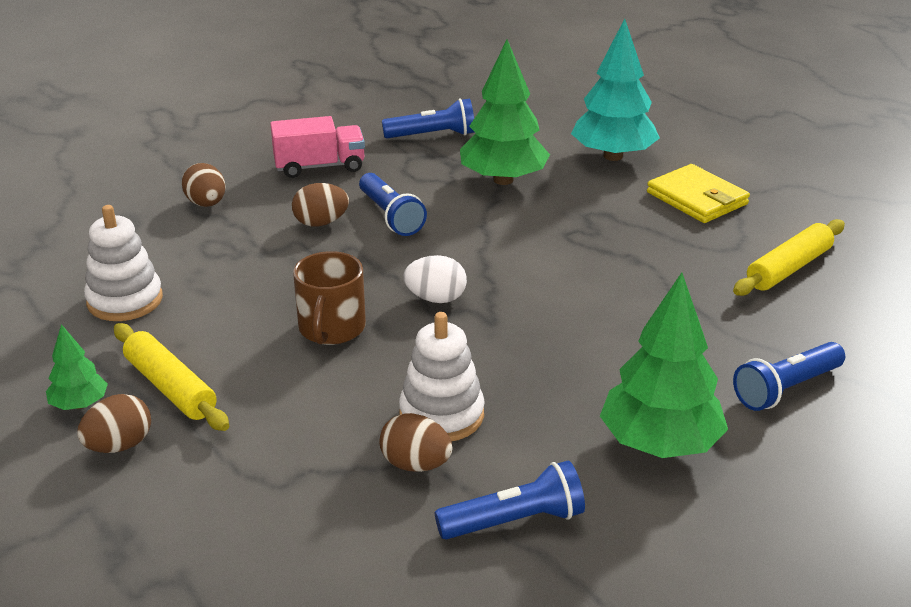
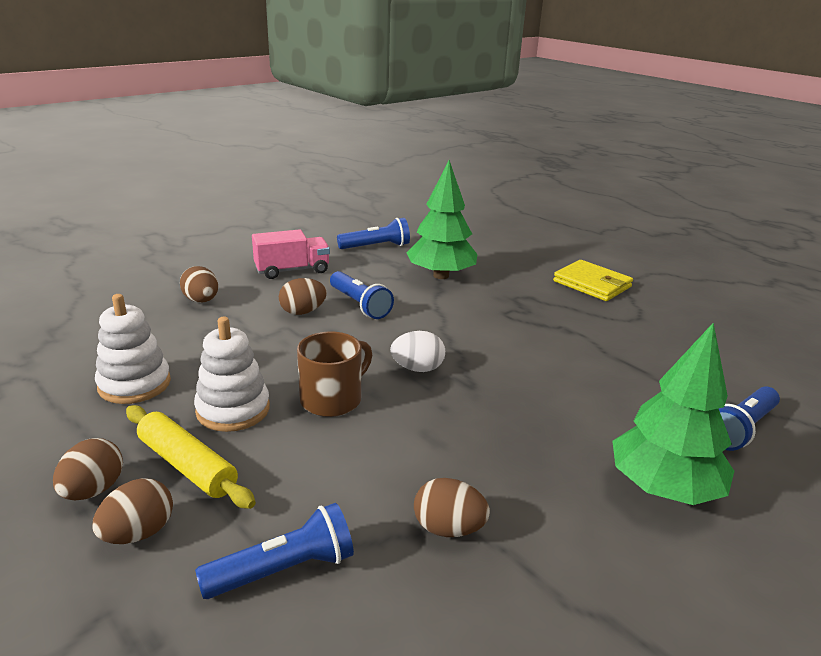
camera: 10 degrees left, 5 degrees down
green tree [46,324,108,410] -> brown egg [53,438,123,500]
brown mug [293,251,366,345] -> brown mug turned 135 degrees counterclockwise [297,331,372,417]
white stacking toy [399,312,484,441] -> white stacking toy moved to [194,317,270,432]
blue flashlight [435,460,585,539] -> blue flashlight moved to [195,503,354,599]
turquoise tree [571,19,660,161] -> none
yellow rolling pin [733,219,845,296] -> none

